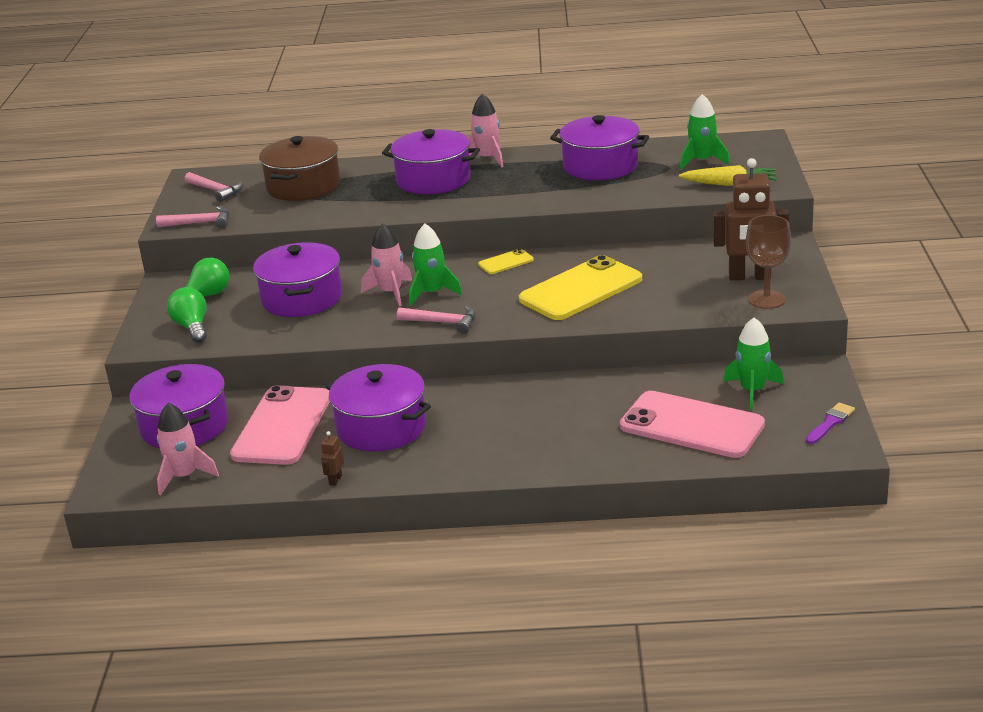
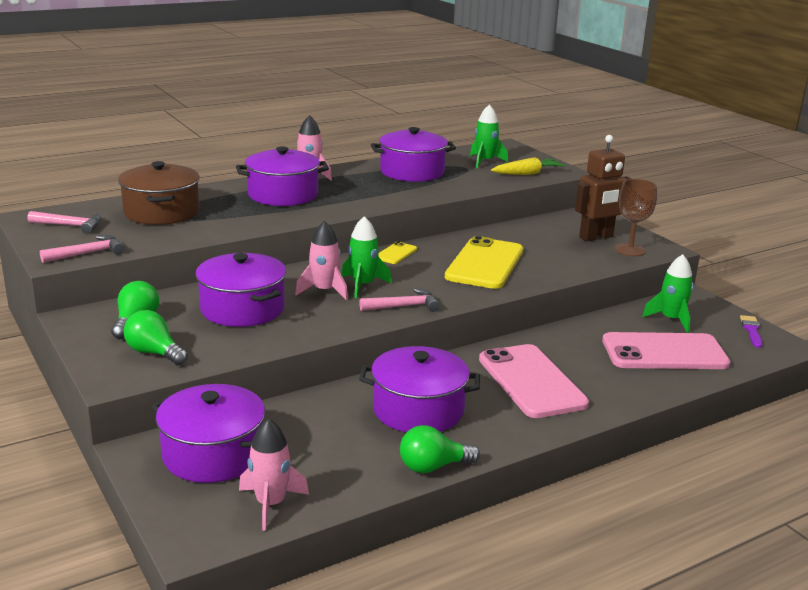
camera: 35 degrees left, 5 degrees down
pink phone [230,385,330,465] -> pink phone moved to [479,344,589,418]
brown robot [321,431,344,486] -> green light bulb [400,425,480,473]

